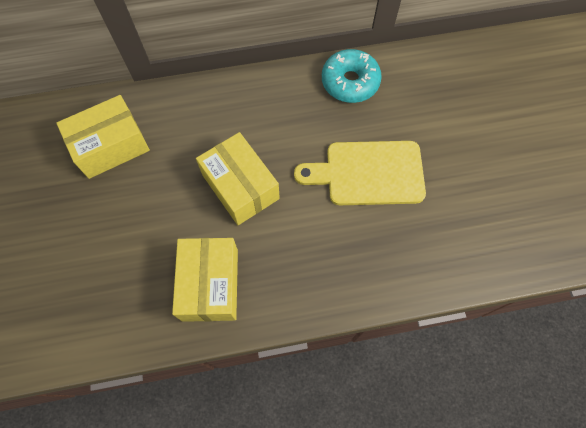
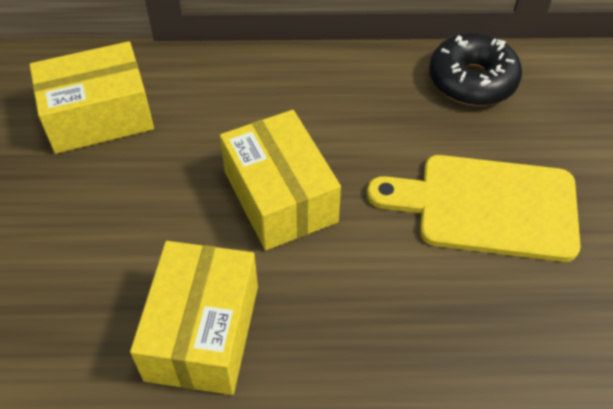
camera: 10 degrees right, 15 degrees down
turquoise donut [322,49,382,103] -> black donut [429,33,522,106]

